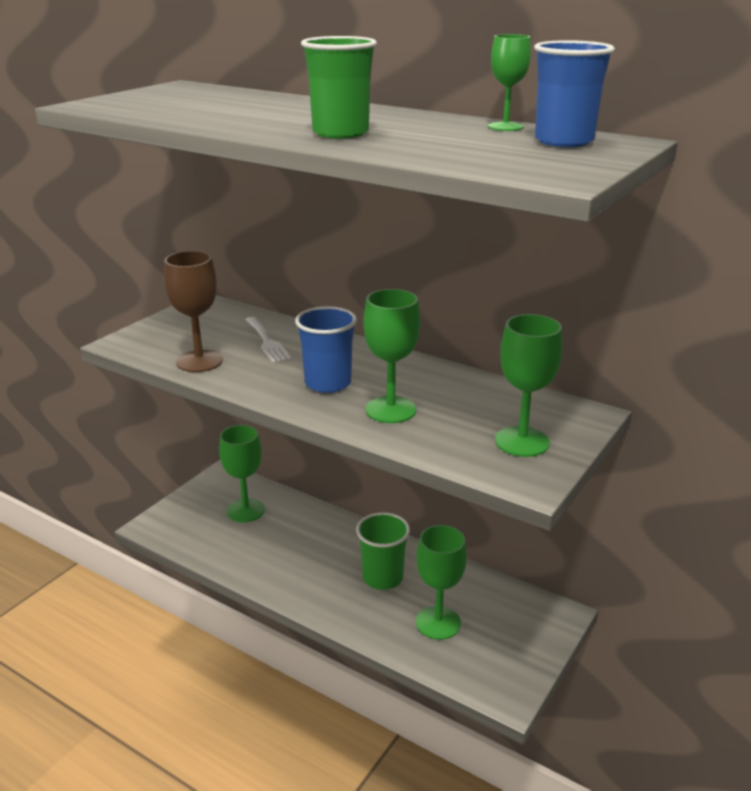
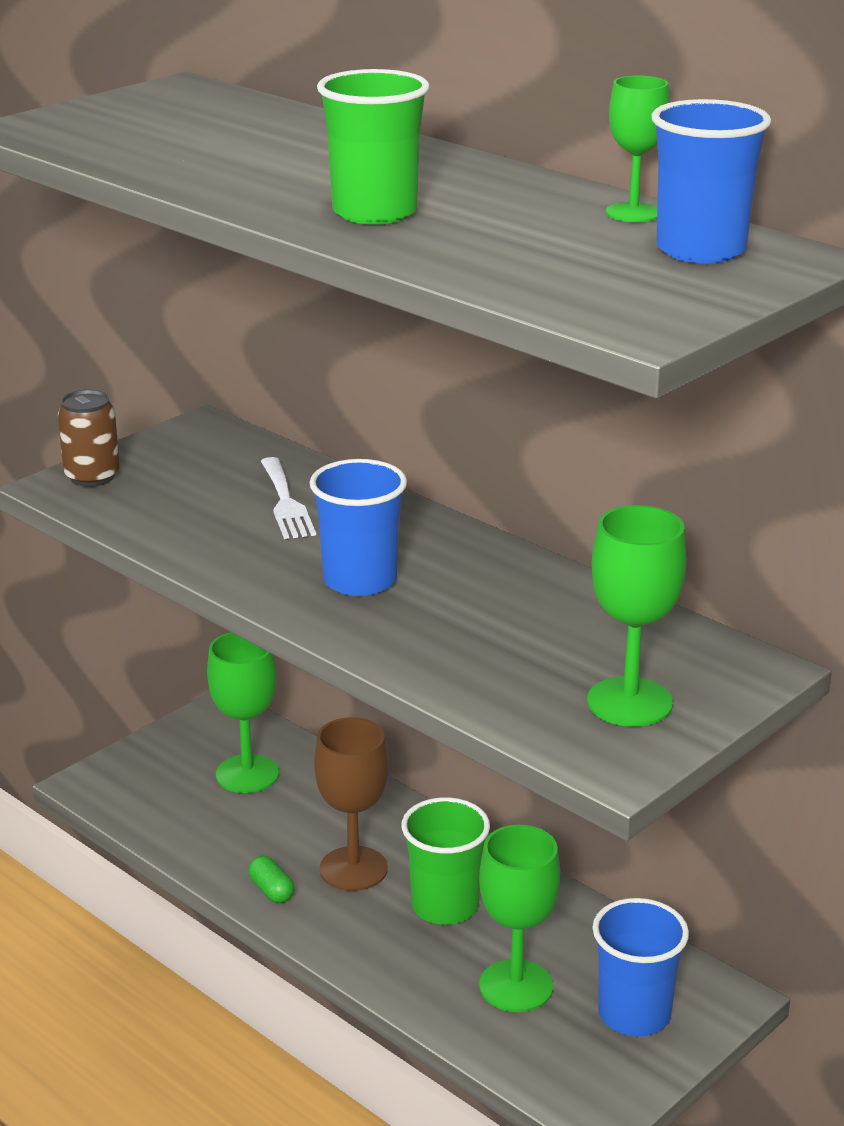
camera: 10 degrees right, 0 degrees up
brown goblet [164,251,223,372] -> brown goblet moved to [314,717,389,891]
green goblet [363,289,420,423] -> none
none -> brown can [58,390,120,487]
none -> green capsule [248,856,294,903]
none -> blue cup [593,898,689,1036]

